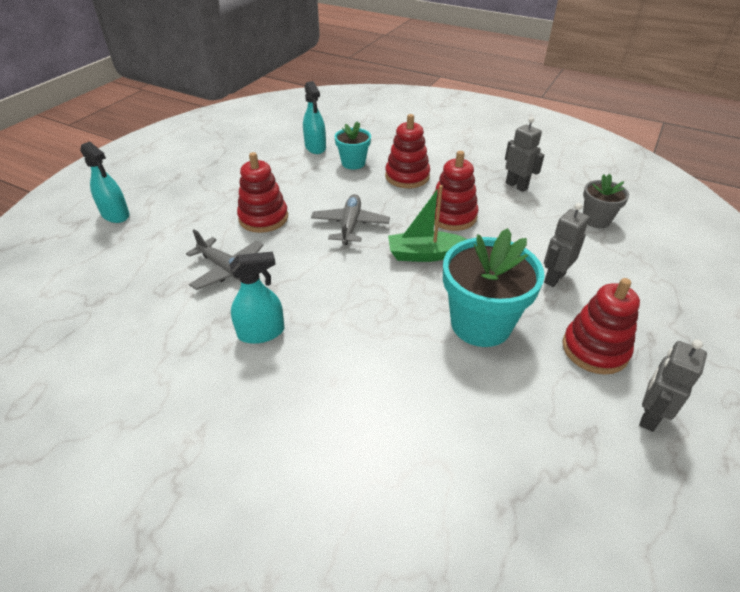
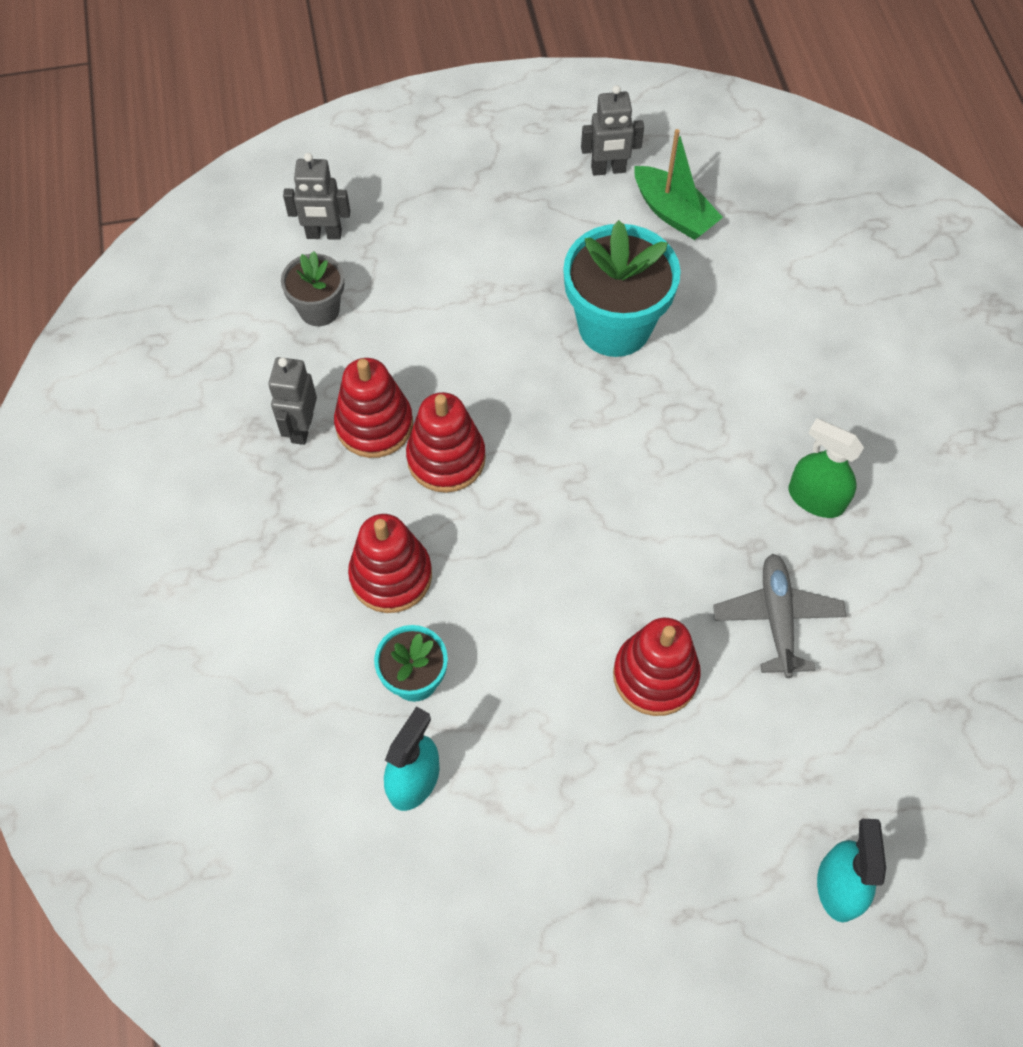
camera: 130 degrees left, 20 degrees up
turquoise spray bottle [230,252,284,344] -> green spray bottle [789,418,864,518]
grey plane [311,194,390,245] -> none
green boat [388,185,467,262] -> green boat moved to [634,129,723,240]
grey robot [544,203,590,287] -> grey robot moved to [283,153,350,240]
red stacking toy [562,278,640,374] -> red stacking toy moved to [334,358,413,458]

